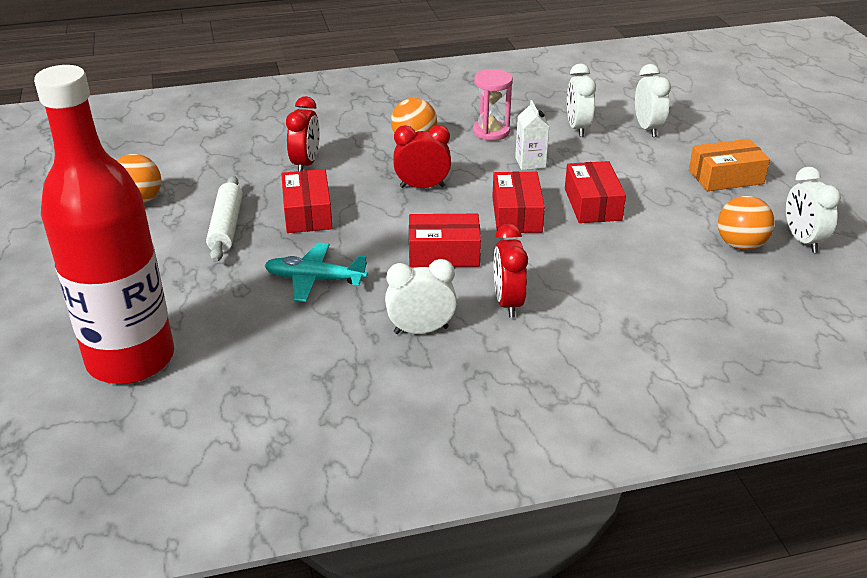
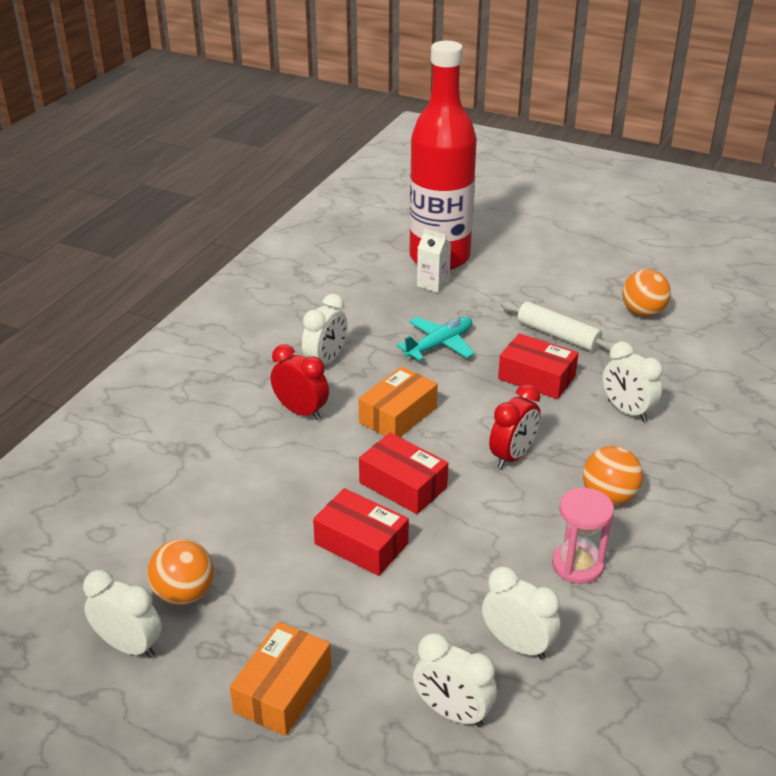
camera: 130 degrees right, 0 degrees up
red clock [286,96,320,171] -> white clock [602,341,663,422]
red box [409,214,481,267] -> orange box [359,366,438,437]
white carton [515,100,550,170] -> white carton moved to [417,229,451,293]

